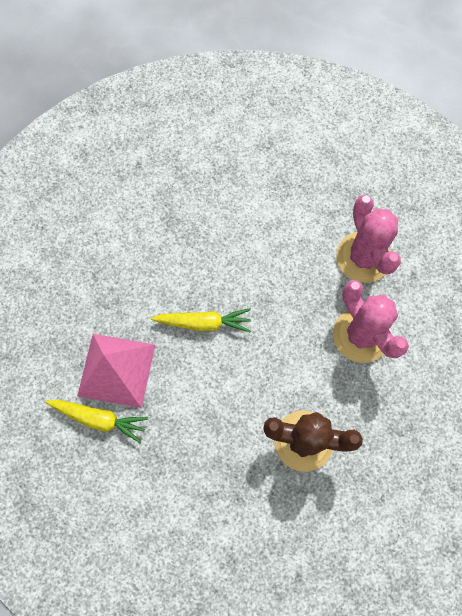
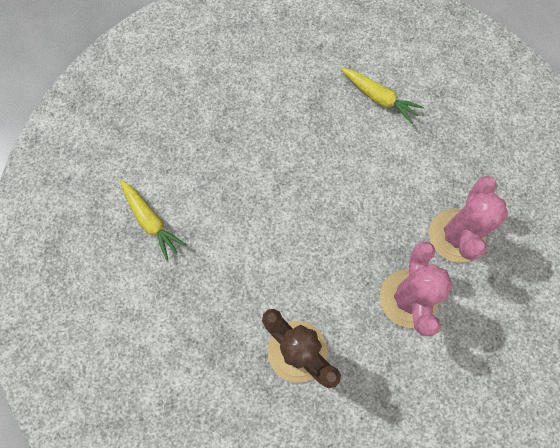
camera: 35 degrees right, 0 degrees up
pink pyramid [77,334,155,408] -> none
yellow carrot [151,308,251,332] -> yellow carrot moved to [341,68,424,124]

